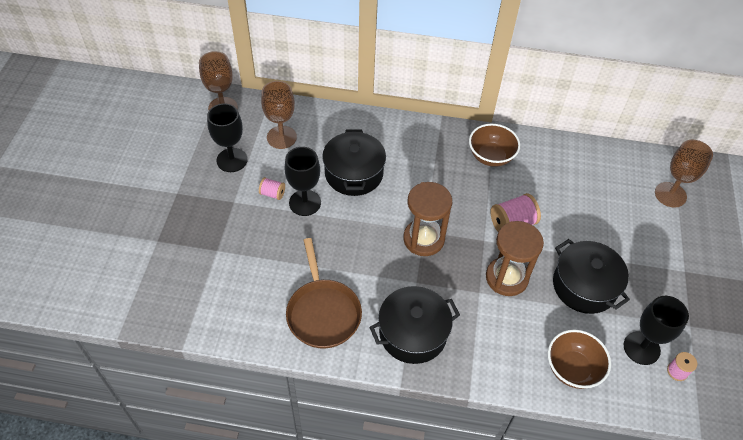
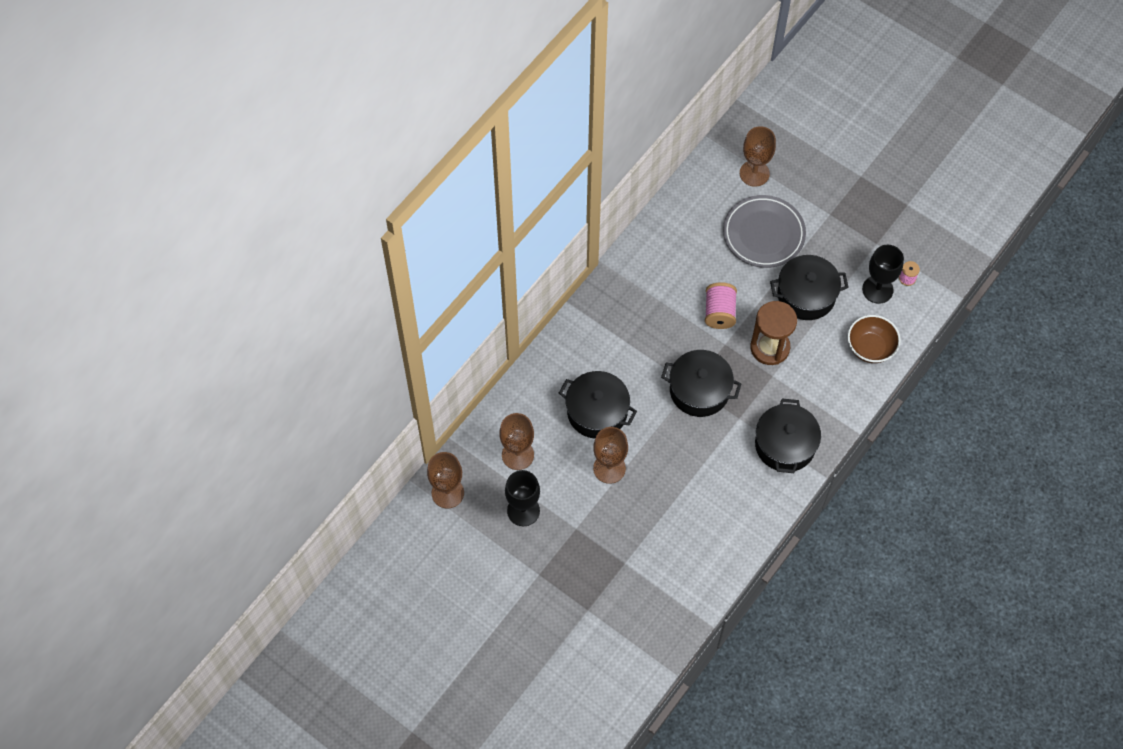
camera: 60 degrees left, 10 degrees up
pink spool [259,177,285,200] -> none
black goblet [285,147,321,216] -> brown goblet [593,427,628,484]
brown pan [286,238,362,349] -> none
brown hourglass [403,182,452,256] -> black pot [661,350,741,417]
brown bowl [469,124,520,167] -> none
none -> grey plate [723,195,806,268]

